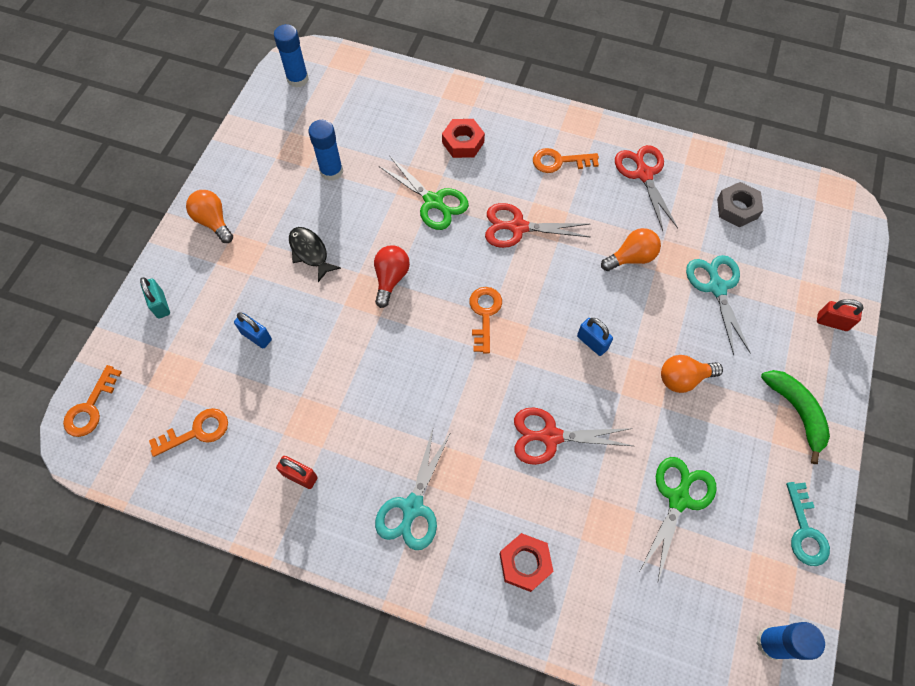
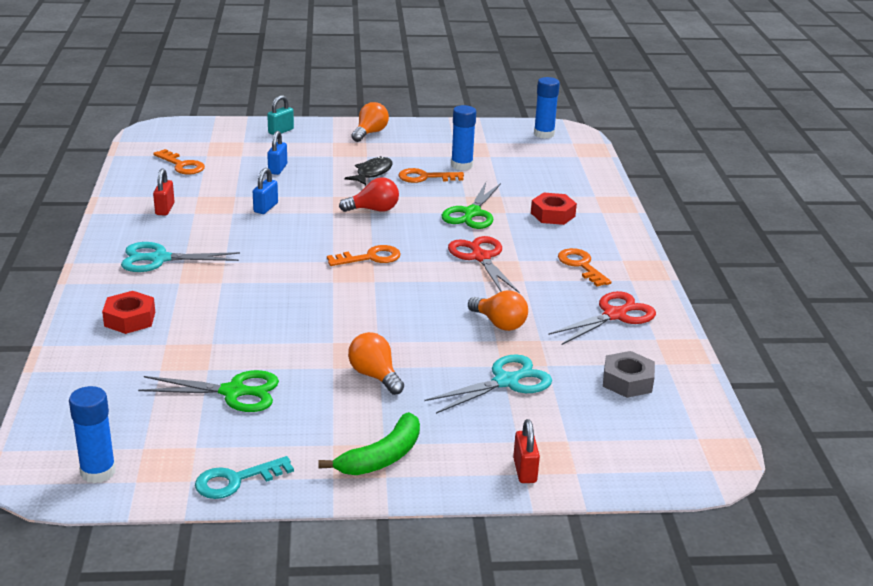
camera: 65 degrees right, 35 degrees down
orange key [63,365,122,437] -> orange key moved to [399,168,464,183]
red scissors [514,407,633,465] -> none
blue padlock [577,318,613,356] -> blue padlock moved to [253,168,278,214]

